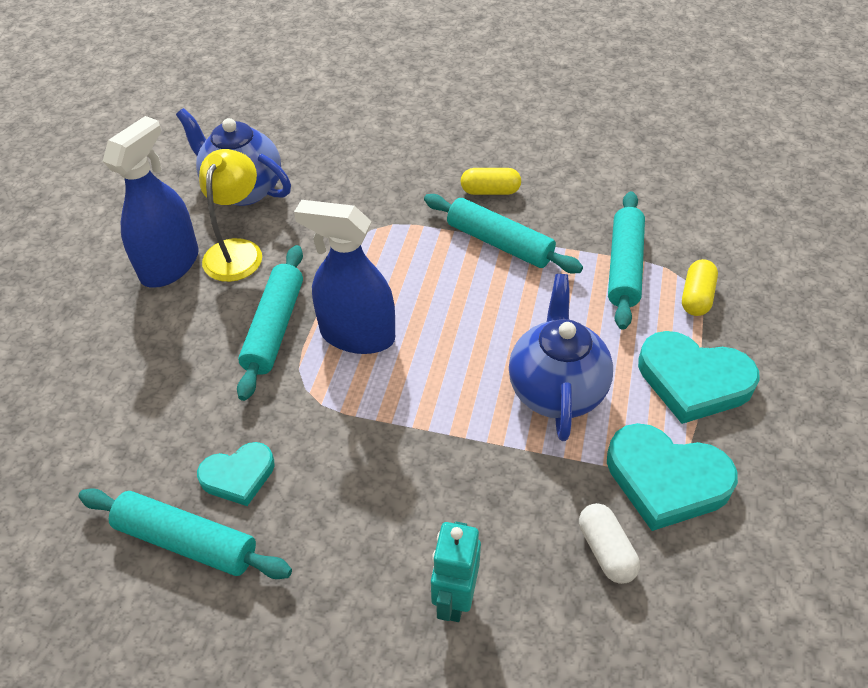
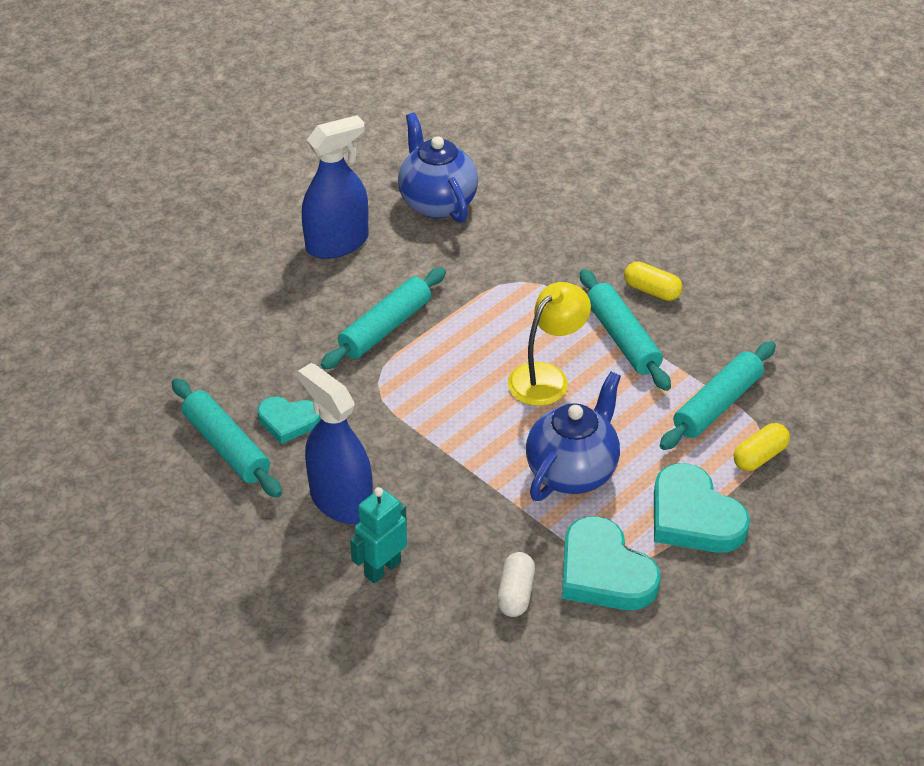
camera: 30 degrees right, 5 degrees down
yellow lamp [199,149,262,282] -> yellow lamp moved to [508,282,591,406]
blue spray bottle [294,200,395,354] -> blue spray bottle moved to [298,363,373,524]

